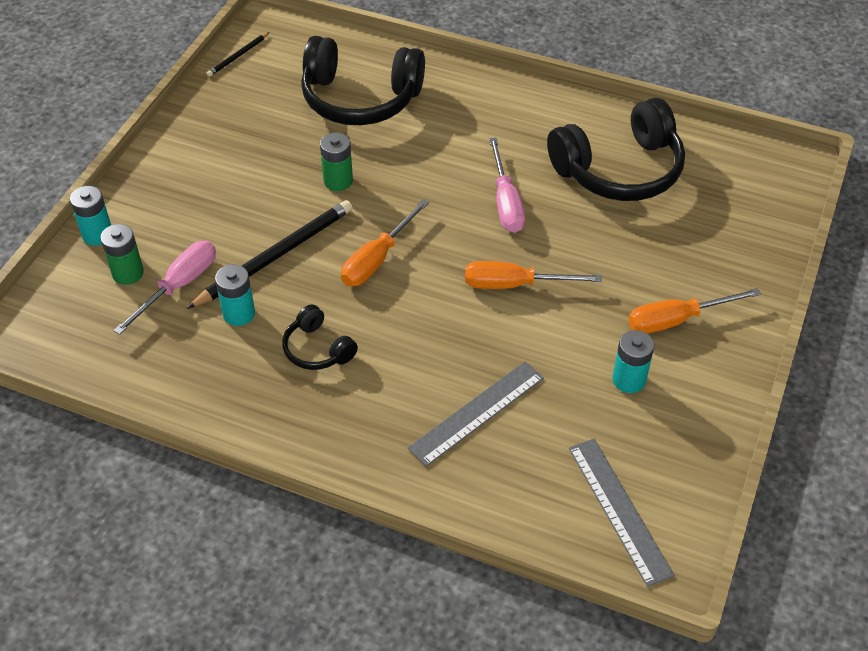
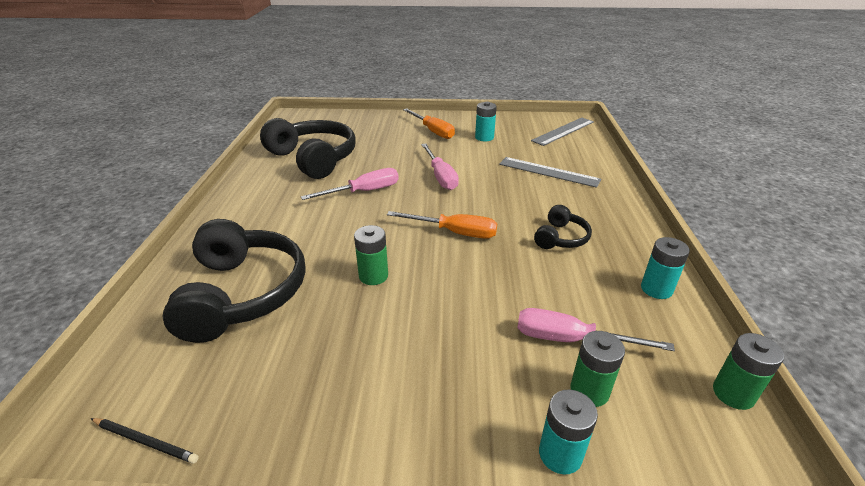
camera: 110 degrees left, 15 degrees down
black pencil [187,200,353,309] -> none
turquoise battery [215,264,255,326] -> turquoise battery moved to [641,237,690,299]
orange screwdriver [465,261,602,289] -> pink screwdriver [421,143,459,190]
none -> green battery [713,333,784,410]

